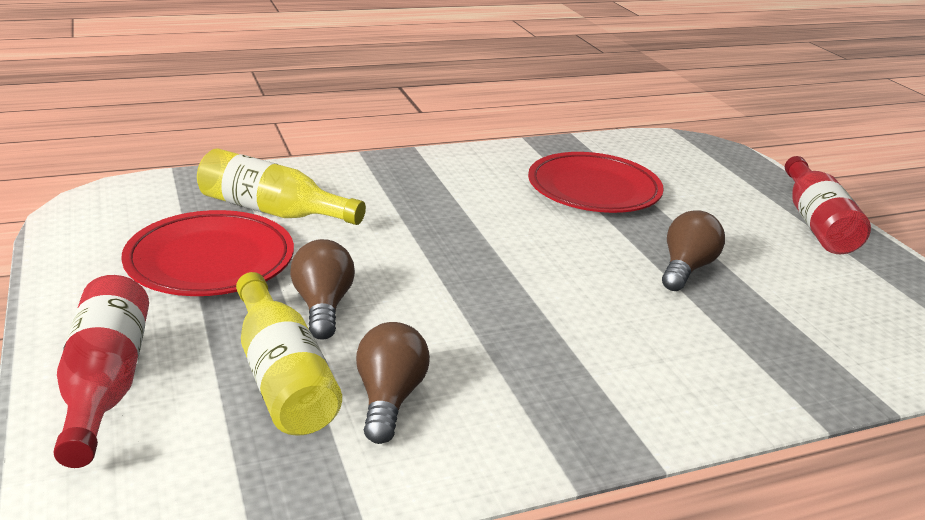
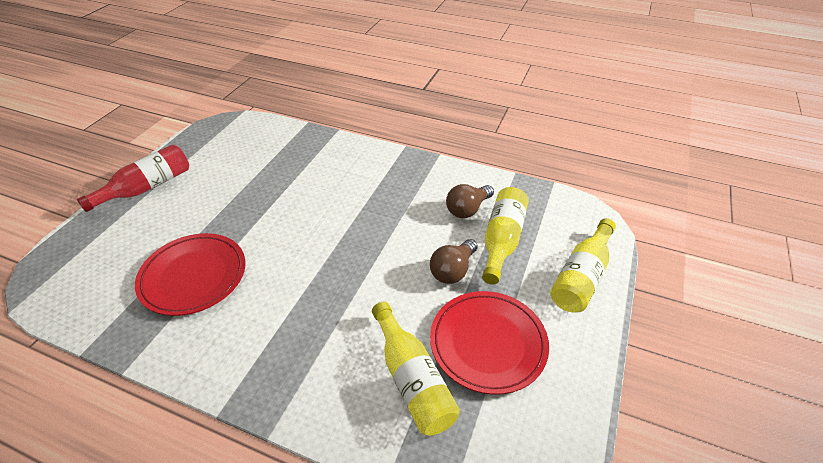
camera: 135 degrees left, 15 degrees up
red bottle [53,275,149,468] -> yellow bottle [550,218,616,313]
brown light bulb [662,210,725,291] -> none

